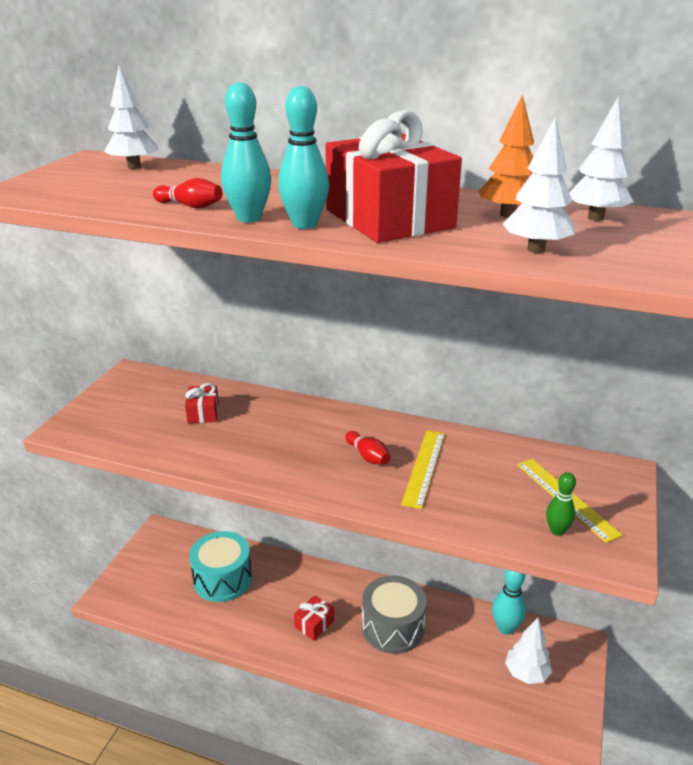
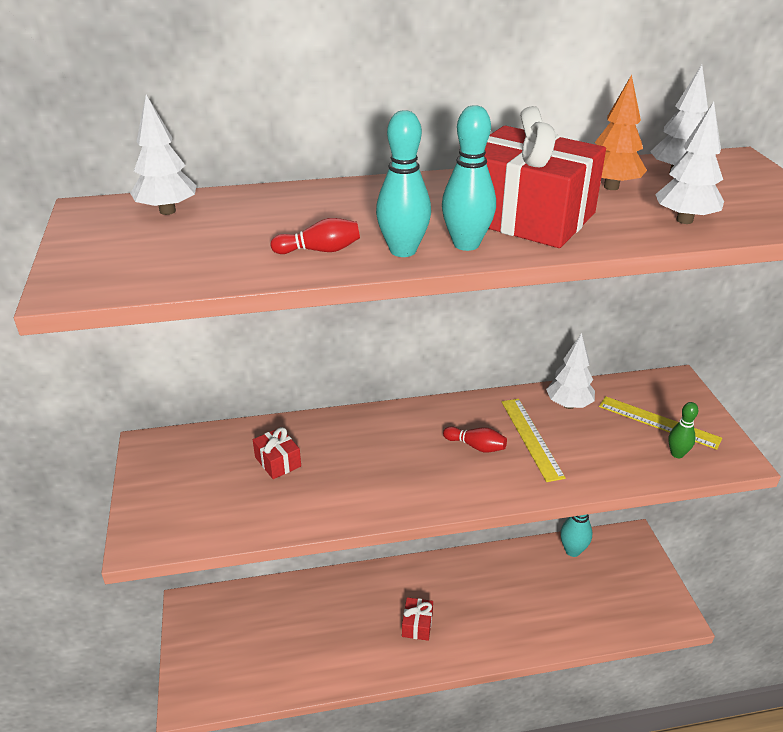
camera: 30 degrees left, 5 degrees up
turquoise drum [189,531,252,602] -> none
grey drum [362,575,427,654] -> none
white tree [505,618,552,684] -> white tree moved to [546,333,595,409]

